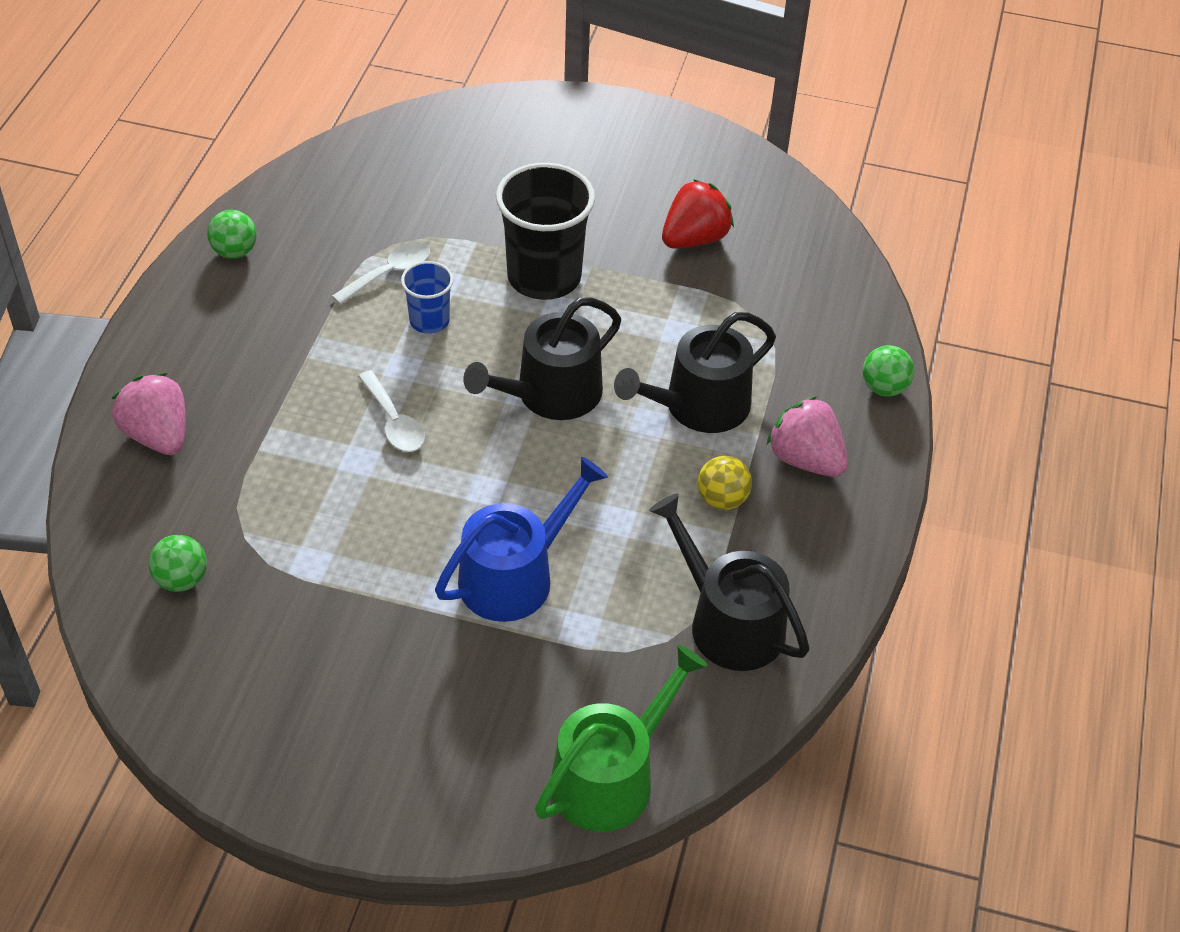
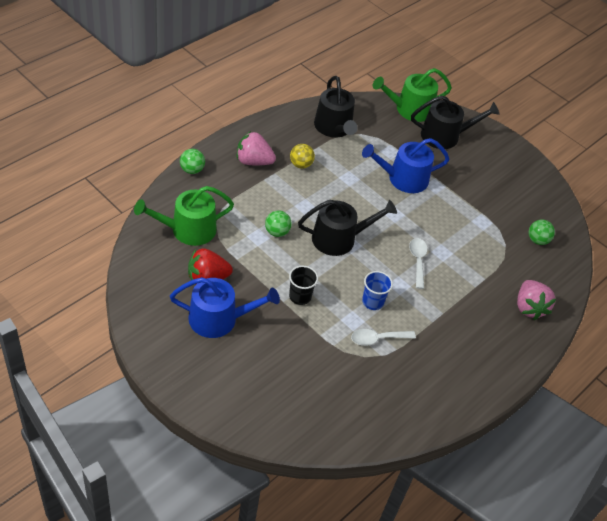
camera: 155 degrees left, 0 degrees up
green ball [207,210,257,259] -> green ball moved to [265,210,292,237]
black cup [496,163,595,300] -> black cup [289,266,318,305], size x0.53
black watering can [614,312,776,433] -> black watering can moved to [411,95,500,149]
pink strawberry [767,396,848,477] -> pink strawberry turned 120 degrees clockwise [237,131,276,165]
none -> green watering can [134,186,234,246]
none -> blue watering can [170,277,280,338]

